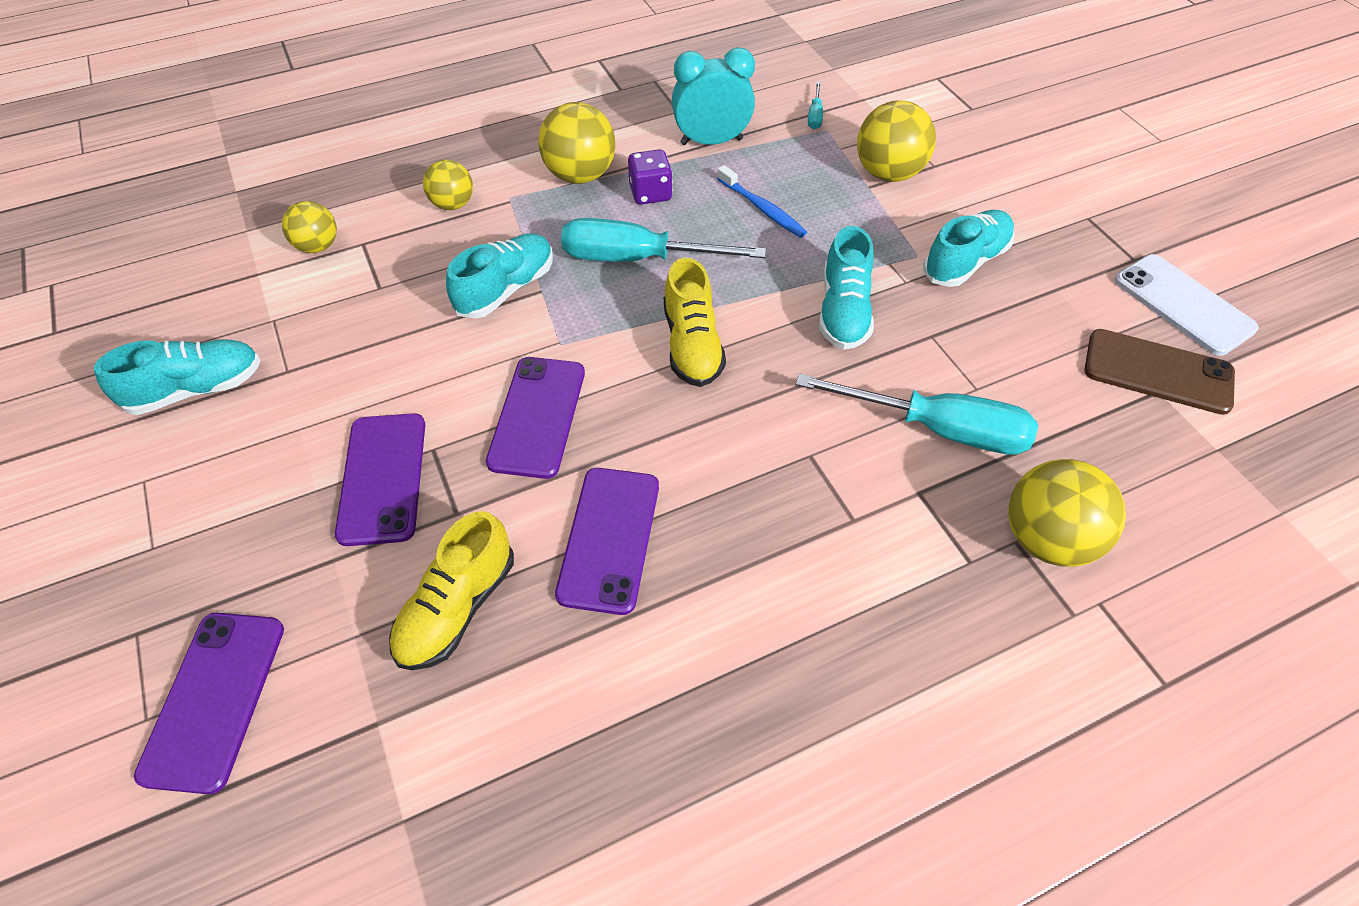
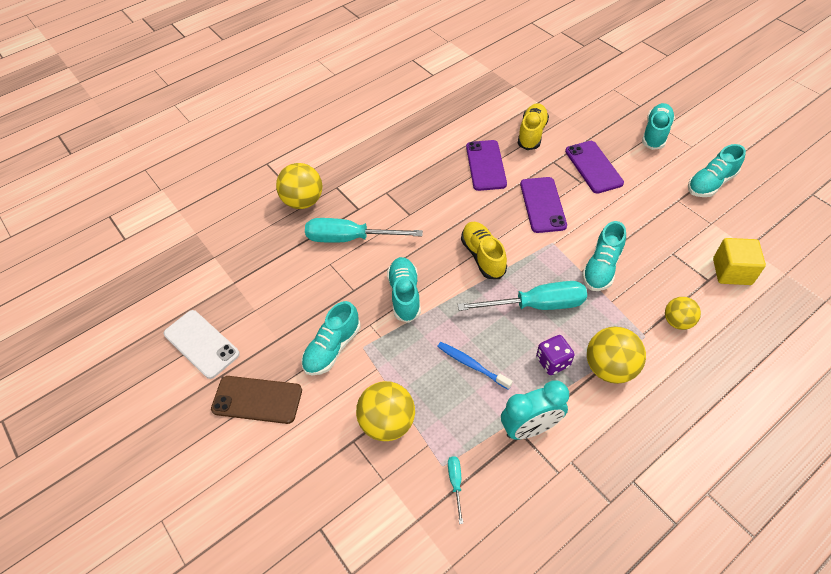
camera: 170 degrees right, 0 degrees up
purple phone [134,613,284,794] -> none
yellow ball [282,201,337,253] -> yellow cube [713,238,766,285]
brown phone [1084,329,1235,415] -> brown phone moved to [211,376,302,424]
none -> turquoise shoe [642,103,675,150]

